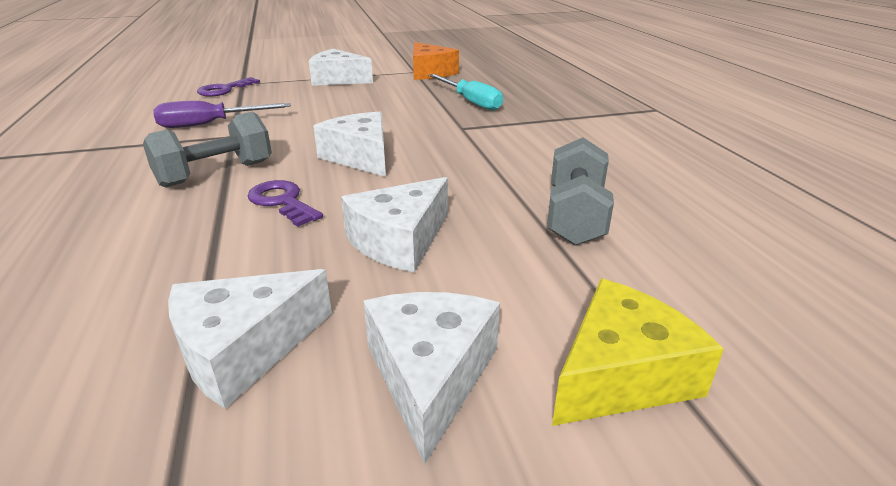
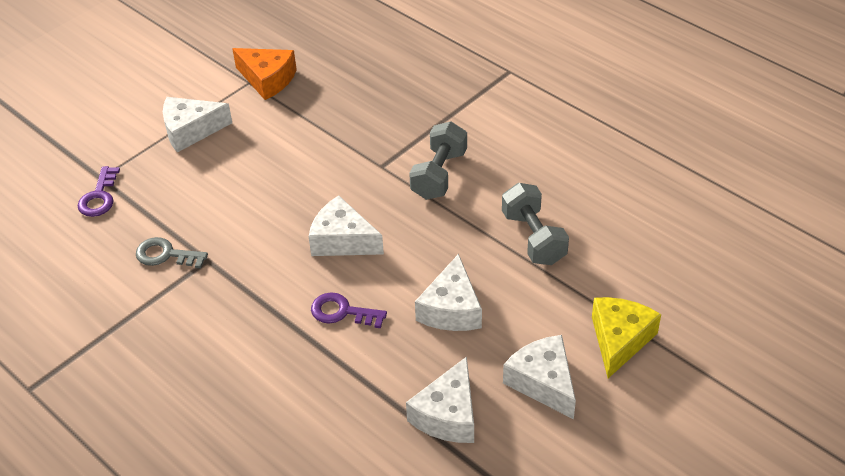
camera: 30 degrees left, 15 degrees up
grey dumbbell [143,112,272,188] -> grey dumbbell moved to [409,121,467,200]
purple screwdriver [154,101,291,128] -> grey key [136,237,208,268]
turquoise screwdriver [428,74,503,111] -> none

